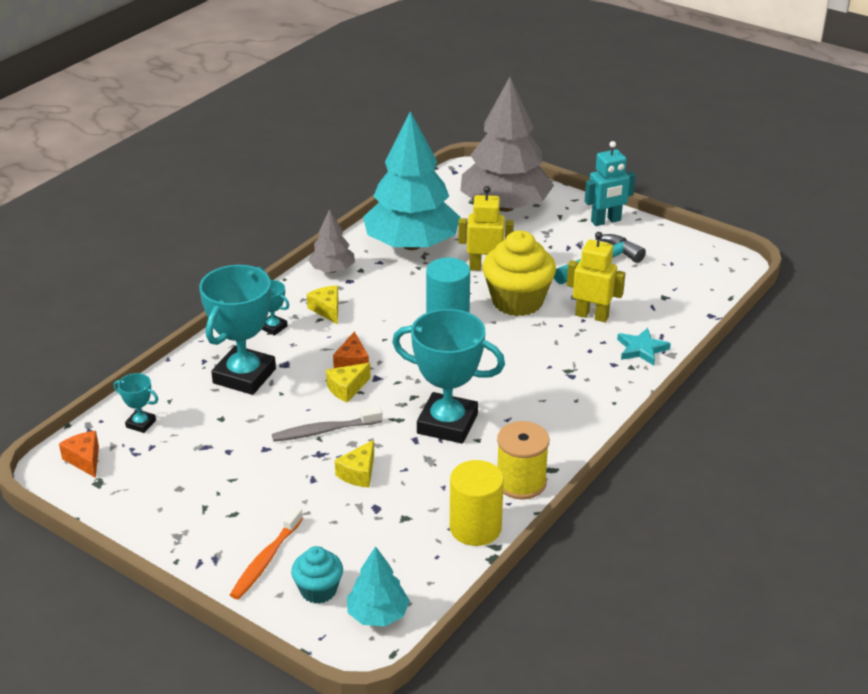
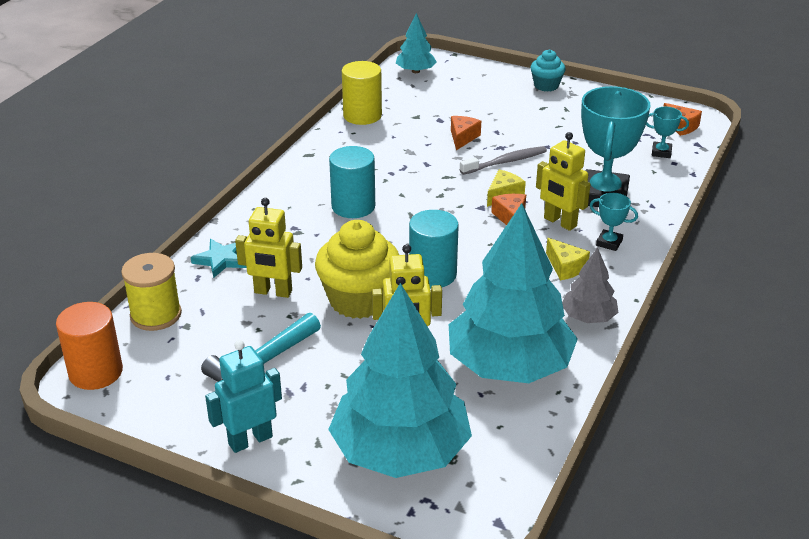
camera: 170 degrees right, 0 degrees up
orange toothbrush [230,507,303,599] -> none
turquoise cupcake [291,546,343,604] -> turquoise cupcake moved to [530,49,566,92]
yellow cheese [335,440,374,488] -> orange cheese [451,116,481,150]
turquoise trophy [392,309,505,444] -> none
grey tree [460,77,554,212] -> turquoise tree [328,283,472,478]
yellow spool [497,421,550,500] -> yellow spool moved to [121,253,182,331]
none -> orange cylinder [56,302,123,390]
none -> turquoise cylinder [329,146,375,218]
none -> yellow robot [536,132,591,231]

